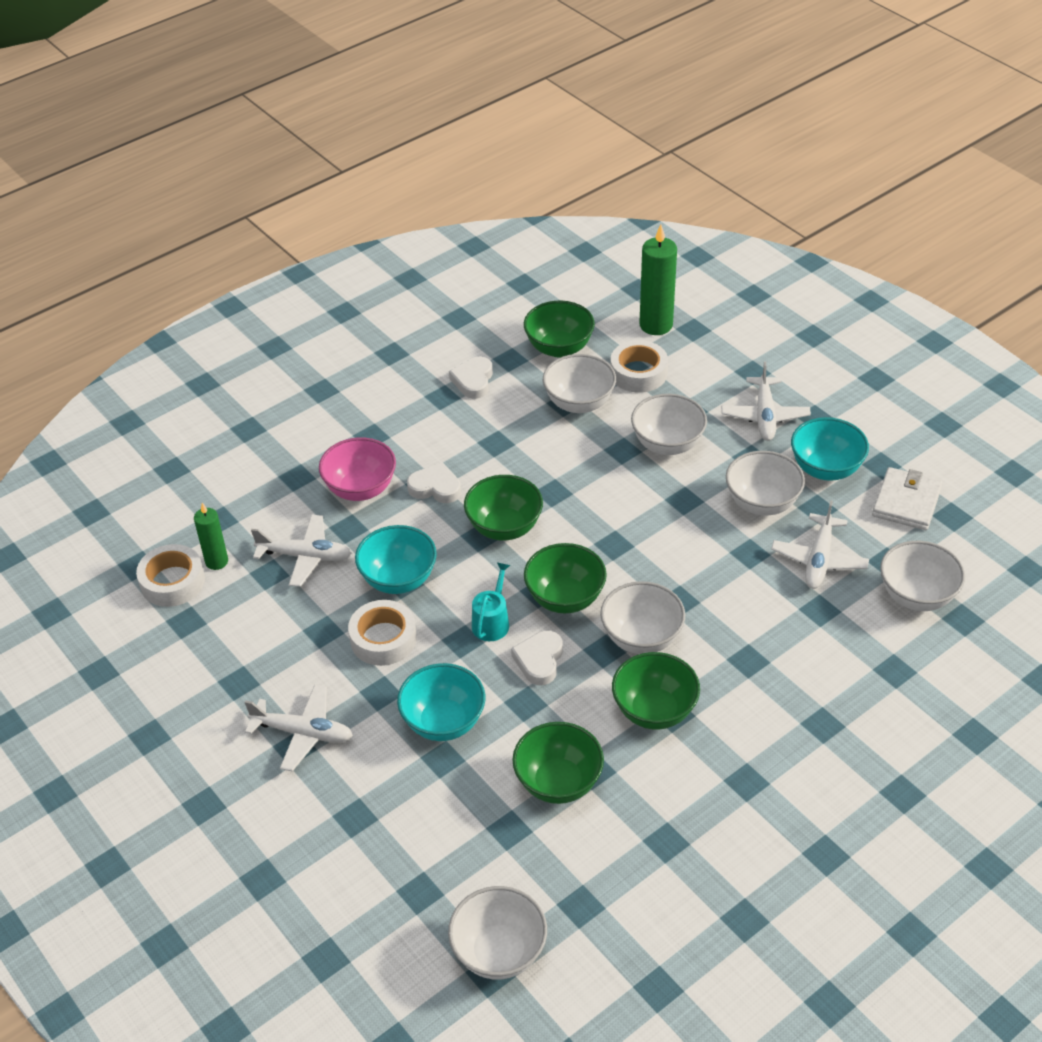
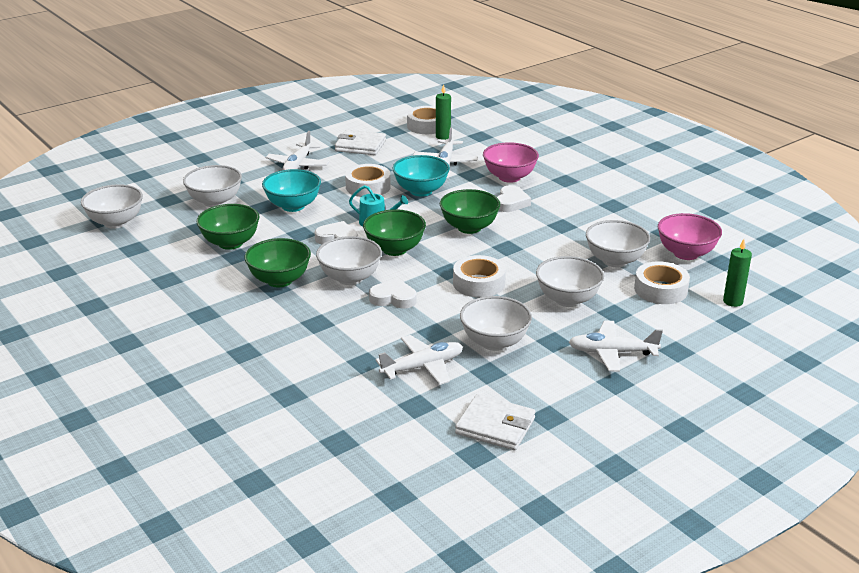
camera: 90 degrees right, 15 degrees down
white heart [449,357,493,399] -> white heart moved to [369,278,416,308]
green bowl [524,301,595,357] -> pink bowl [658,213,722,260]
green candle [639,224,677,335] -> green candle [723,239,752,307], size x0.61
white plane [771,500,869,589] -> white plane turned 135 degrees clockwise [376,335,463,385]
turquoise bowl [791,417,869,481] -> none
white bowl [880,541,965,611] -> white bowl moved to [183,165,242,207]
none -> white wallet [335,130,386,155]
none -> white tape [453,255,506,298]

